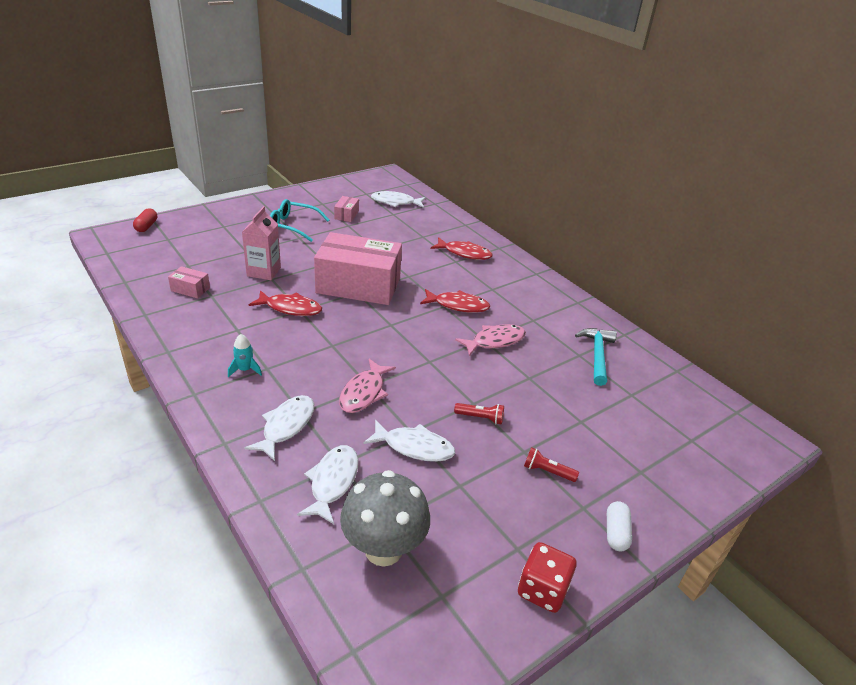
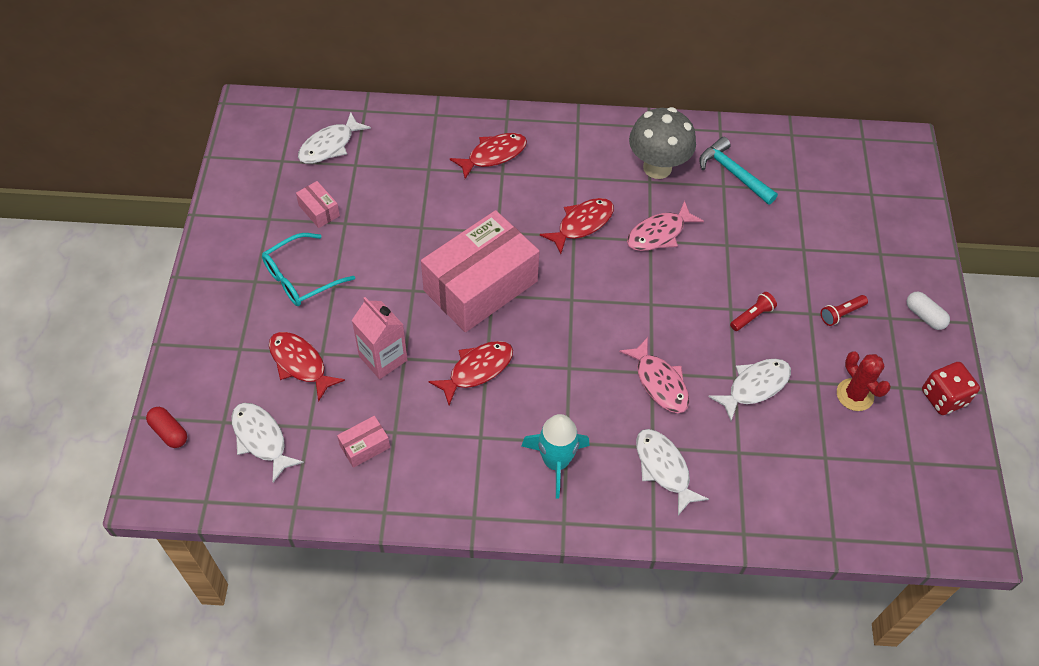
camera: 50 degrees left, 20 degrees up
turquoise rocket [228,334,262,377] -> turquoise rocket [521,414,590,498], size x1.79
white fish [297,445,358,524] -> white fish moved to [231,403,304,482]
grey mushroom [340,470,430,566] -> grey mushroom moved to [629,107,696,179]
pink fish [455,324,526,356] -> pink fish turned 135 degrees counterclockwise [627,201,704,251]
none -> red fish [269,332,345,402]
none -> red cactus [837,351,891,411]

